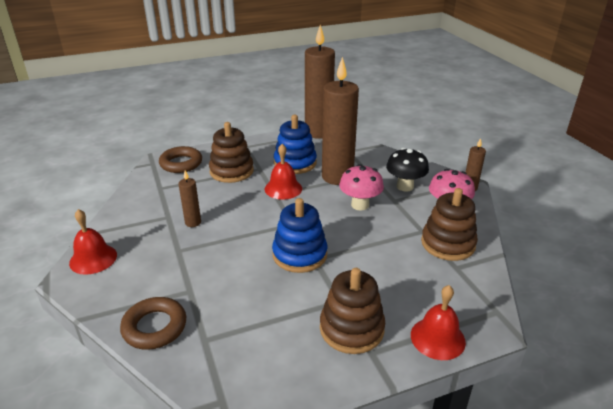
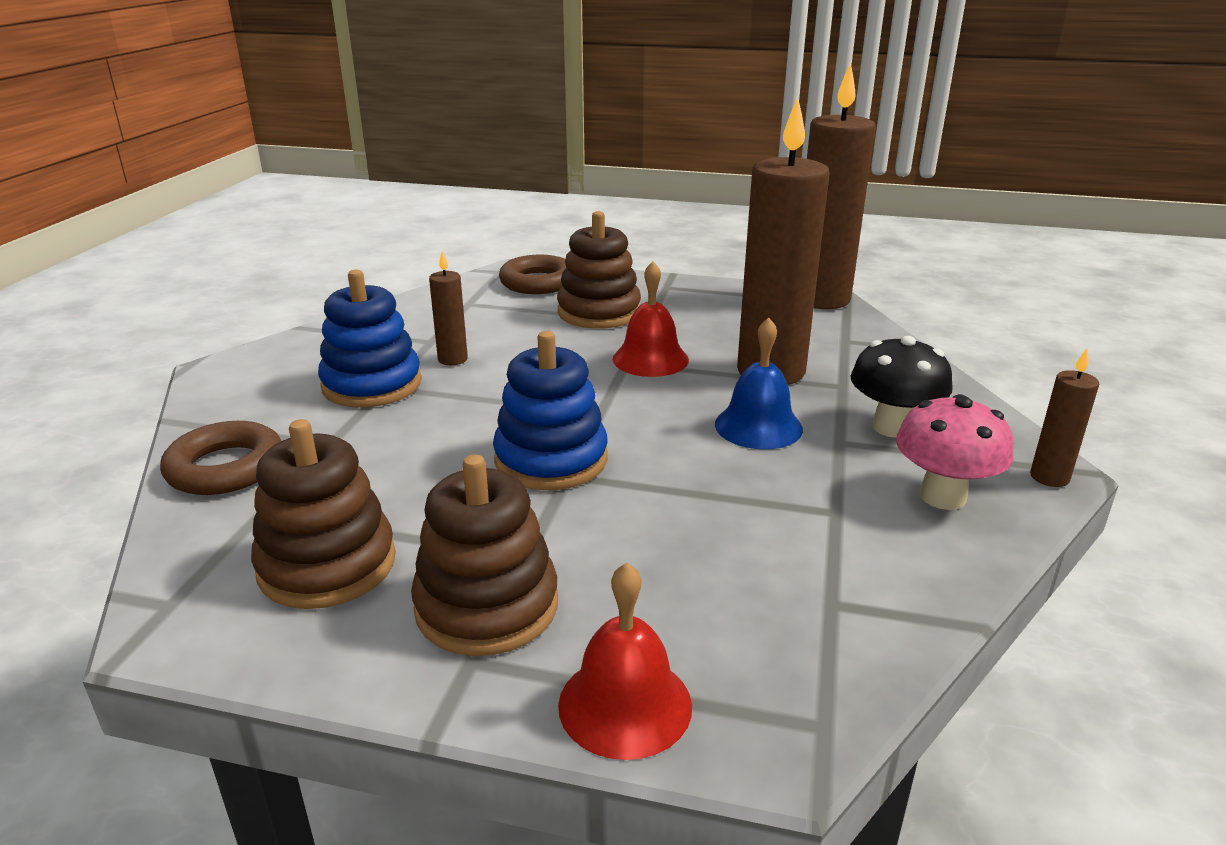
camera: 35 degrees right, 5 degrees down
red bell [69,209,117,275] -> none
blue stacking toy [274,115,317,174] -> blue stacking toy moved to [318,270,422,408]
pink mushroom [339,164,384,211] -> blue bell [715,318,803,449]
brown stacking toy [421,188,478,261] -> brown stacking toy moved to [251,419,396,609]

